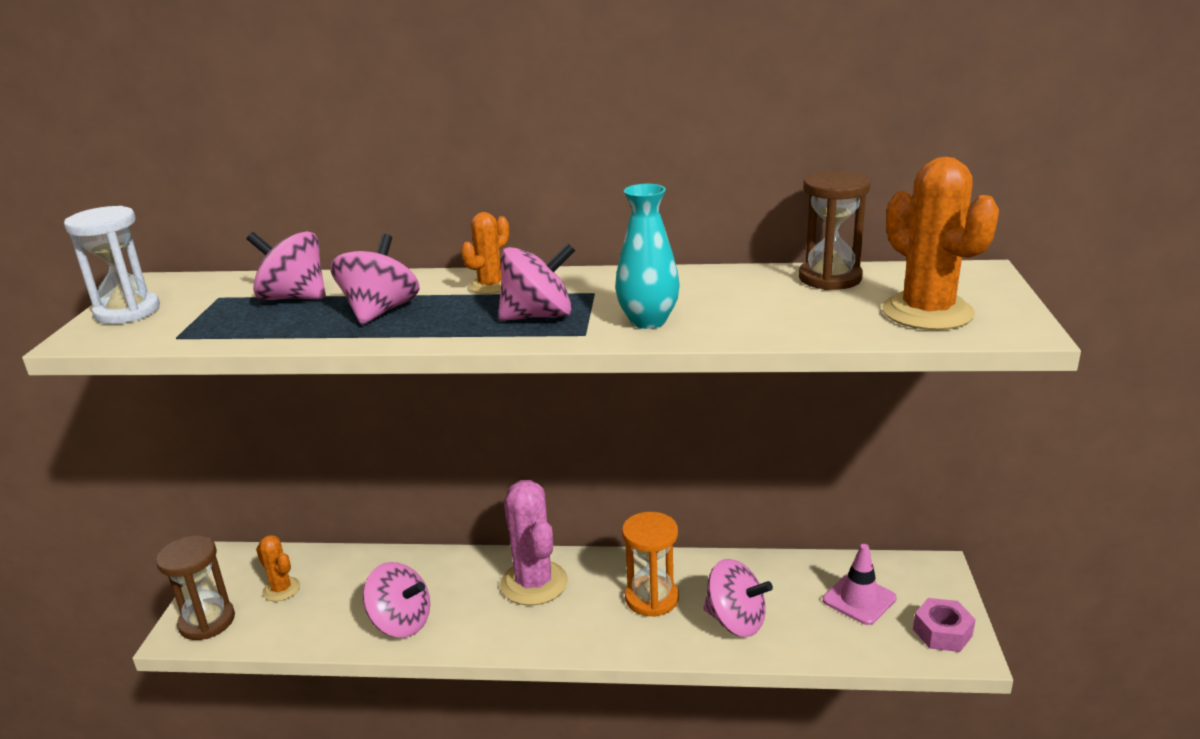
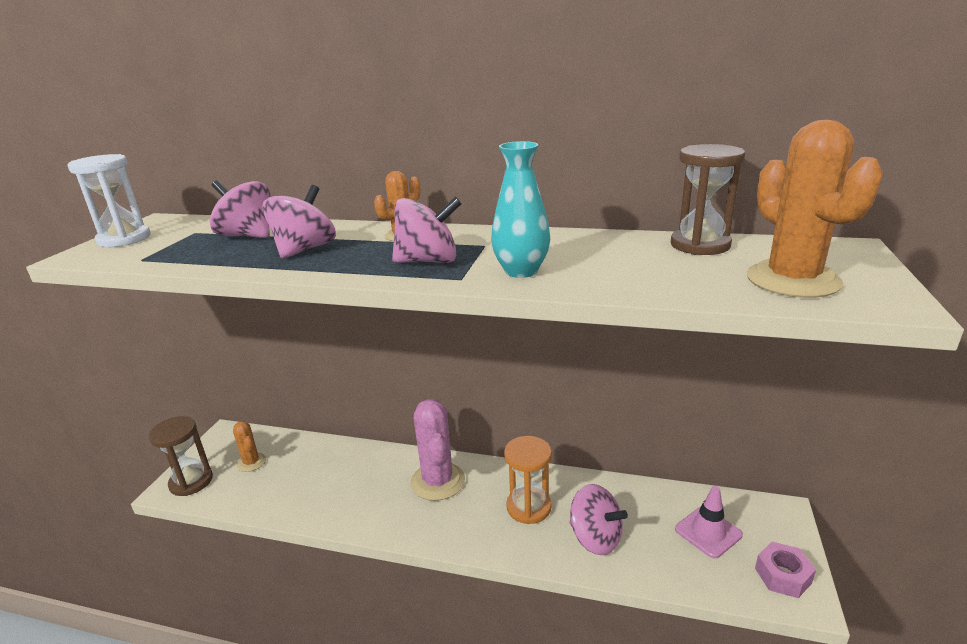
camera: 10 degrees right, 0 degrees up
pink spinning top [363,562,430,638] -> none

